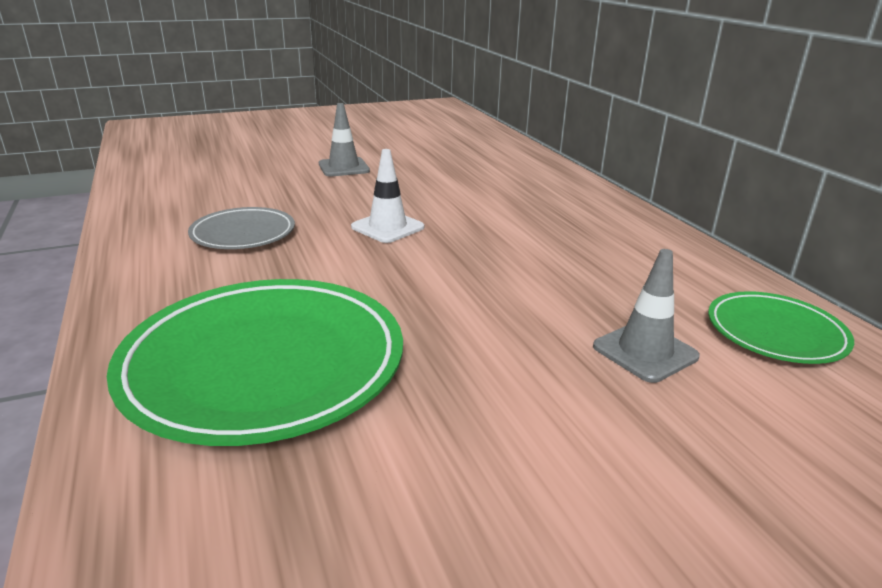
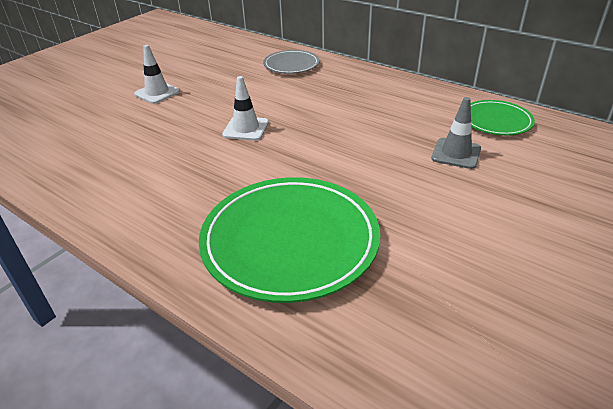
camera: 30 degrees left, 10 degrees up
grey plate [188,207,295,249] -> grey plate moved to [263,50,319,74]
grey traffic cone [319,103,370,177] -> white traffic cone [134,45,180,104]

